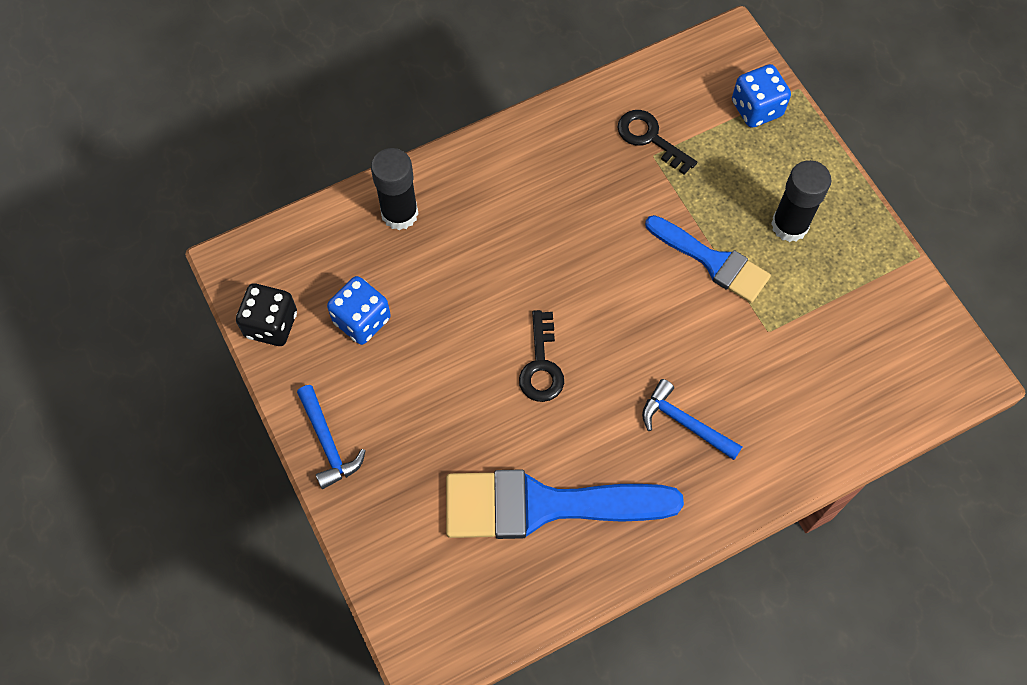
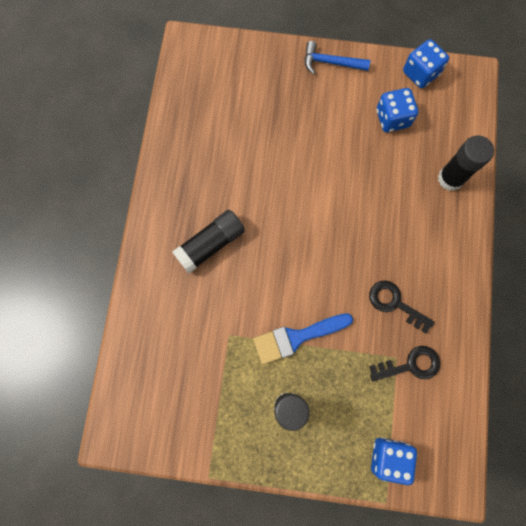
camera: 125 degrees right, 10 degrees up
black dice [236,283,297,346] -> blue dice [403,39,449,88]
blue brush [446,469,684,539] -> none
black key [519,310,564,402] -> black key moved to [369,280,435,333]
blue hammer [642,379,742,460] -> black glue stick [172,210,245,273]

